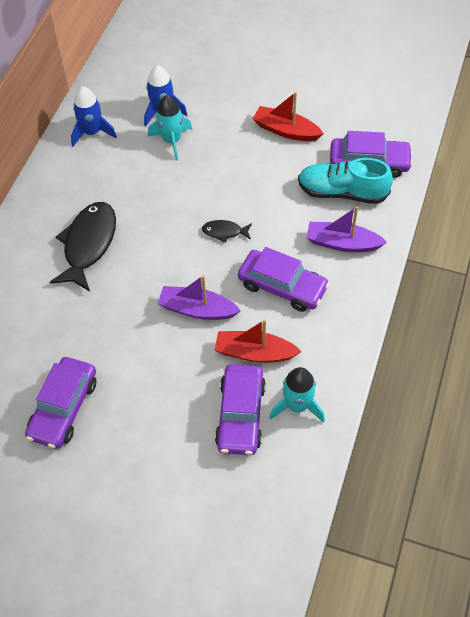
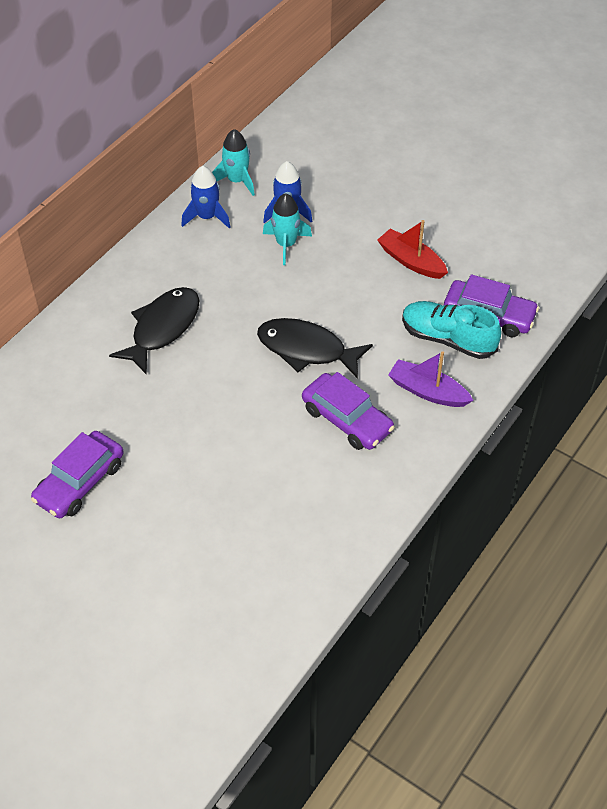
camera: 15 degrees right, 5 degrees down
purple boat [157,275,241,320] -> none
black fish [202,220,252,243] -> black fish [257,318,373,379], size x2.10
red boat [215,319,301,363] -> none
purple car [215,364,266,455] -> none
turquoise rocket [269,367,325,423] -> turquoise rocket moved to [212,129,255,196]

